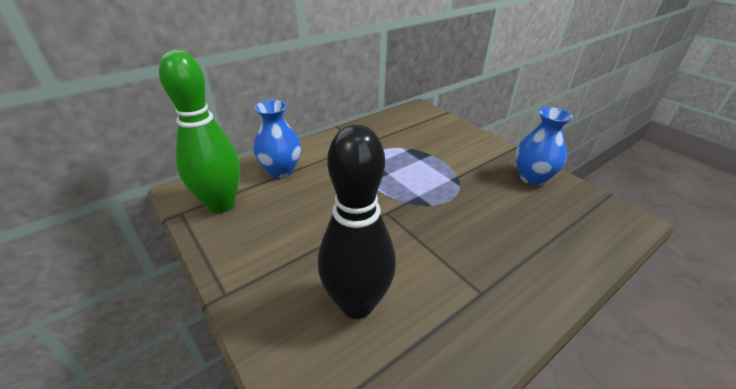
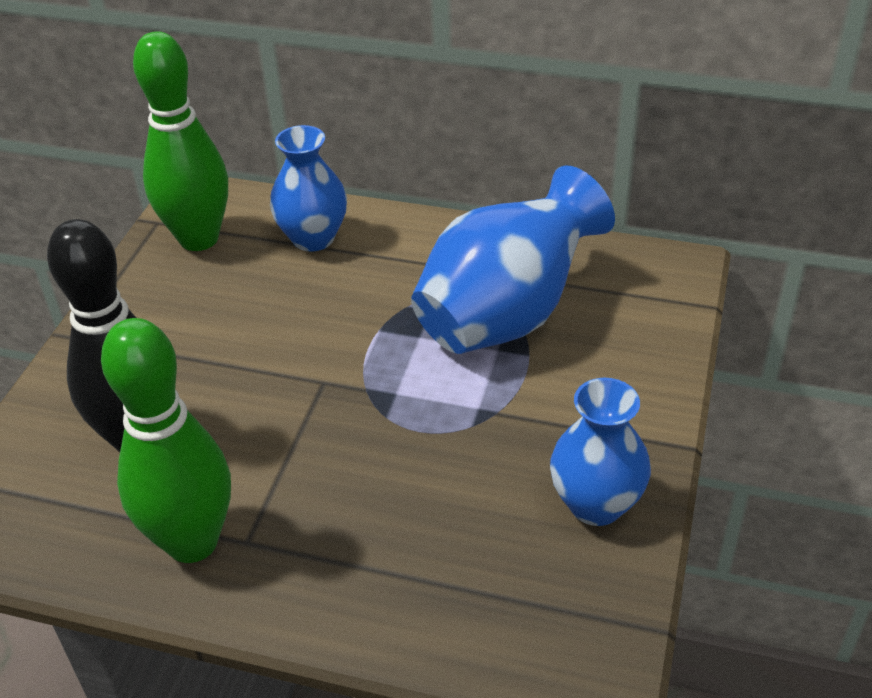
camera: 55 degrees right, 5 degrees up
none -> green bowling pin [101,318,231,563]
none -> blue vase [411,166,615,354]

